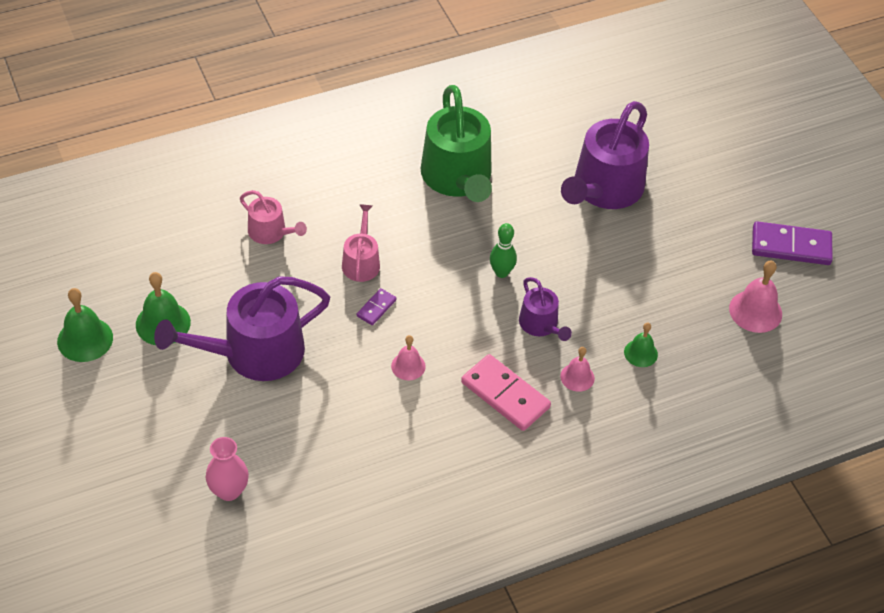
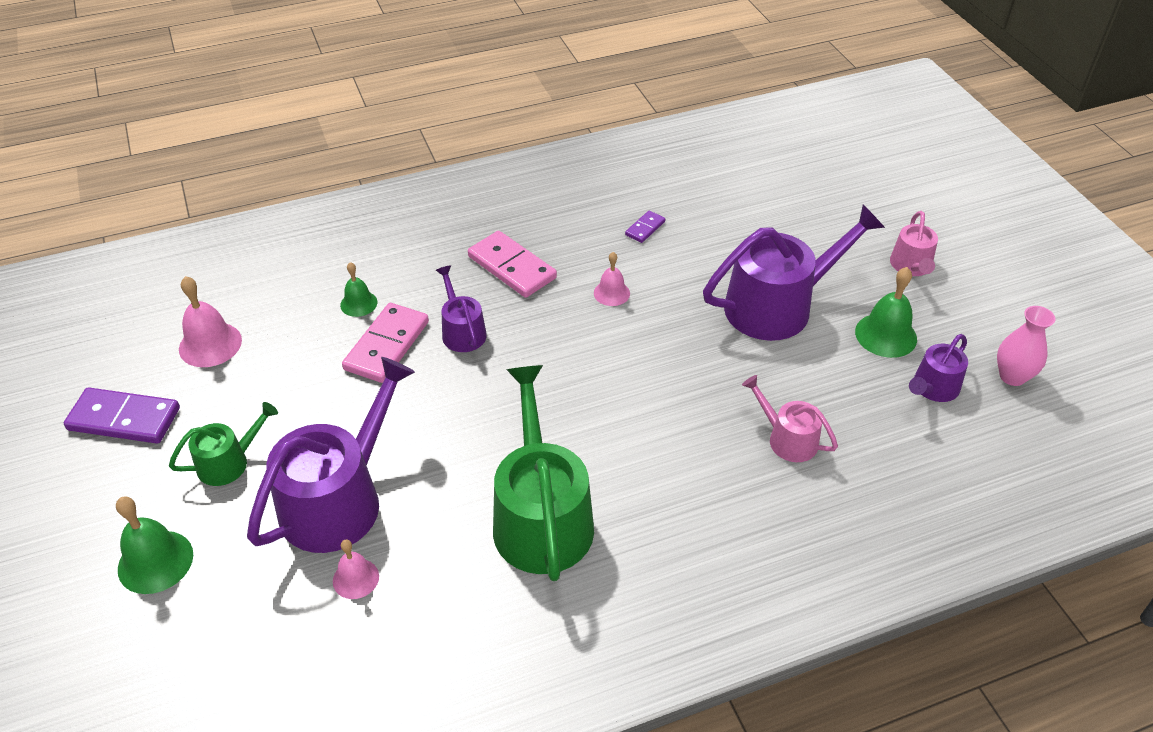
camera: 175 degrees left, 5 degrees down
green bell [57,288,113,362] -> green bell moved to [116,496,193,594]
pink vase [206,437,249,501] -> pink vase moved to [997,306,1055,386]
pink watering can [342,204,380,282] -> pink watering can moved to [890,211,938,276]
purple domino [357,288,396,325] -> purple domino moved to [625,211,665,243]
green bowling pin [490,223,517,278] -> none
pink bell [560,347,595,392] -> pink bell moved to [333,539,379,599]
none -> green watering can [169,402,278,486]
none -> pink domino [342,303,429,383]
none -> purple watering can [909,334,968,402]

